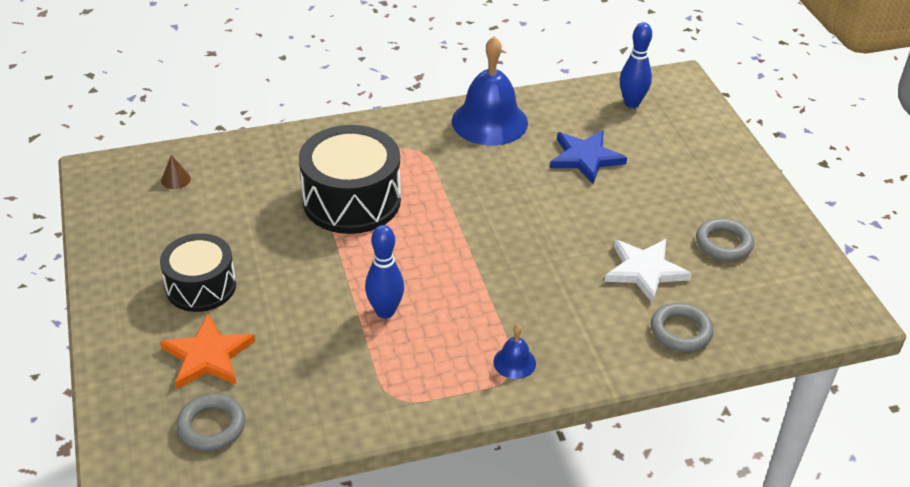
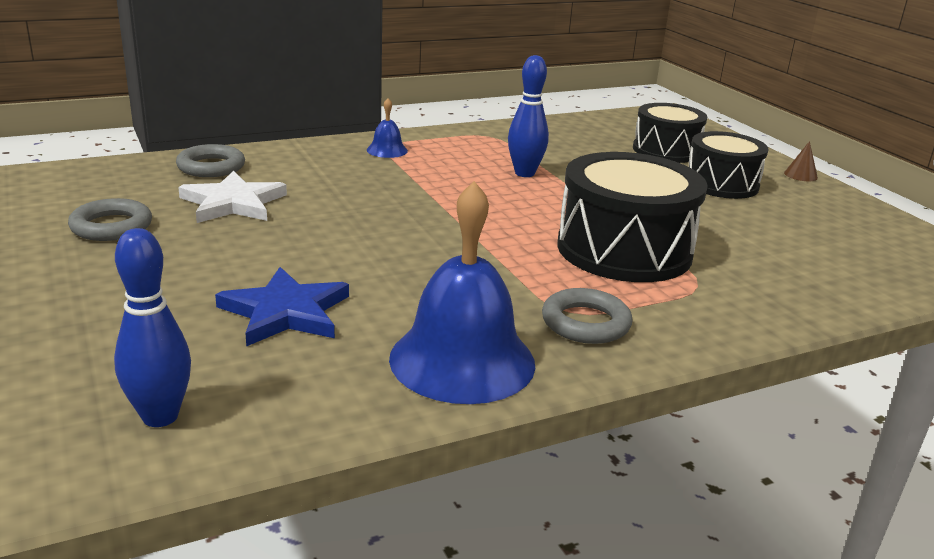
camera: 170 degrees right, 15 degrees down
orange star [160,314,255,389] -> black drum [633,103,707,163]
brown cone [161,155,191,189] -> brown cone moved to [784,141,818,181]
grey ring [176,394,246,451] -> grey ring moved to [542,288,632,344]

